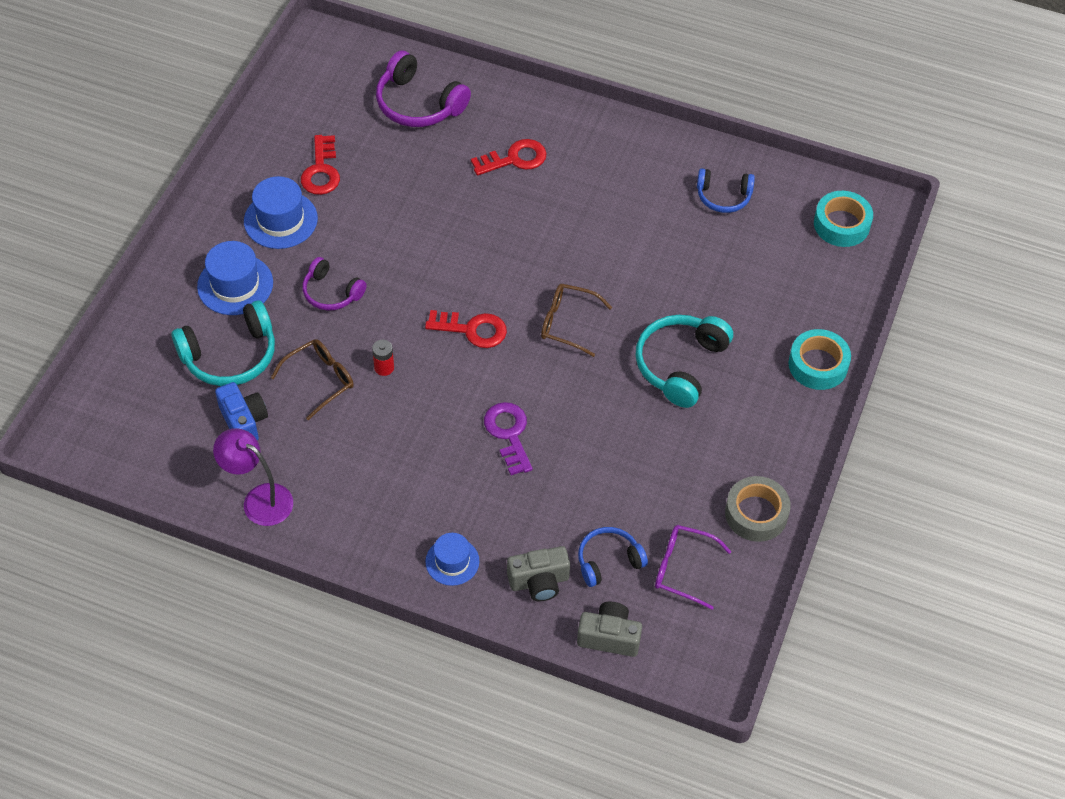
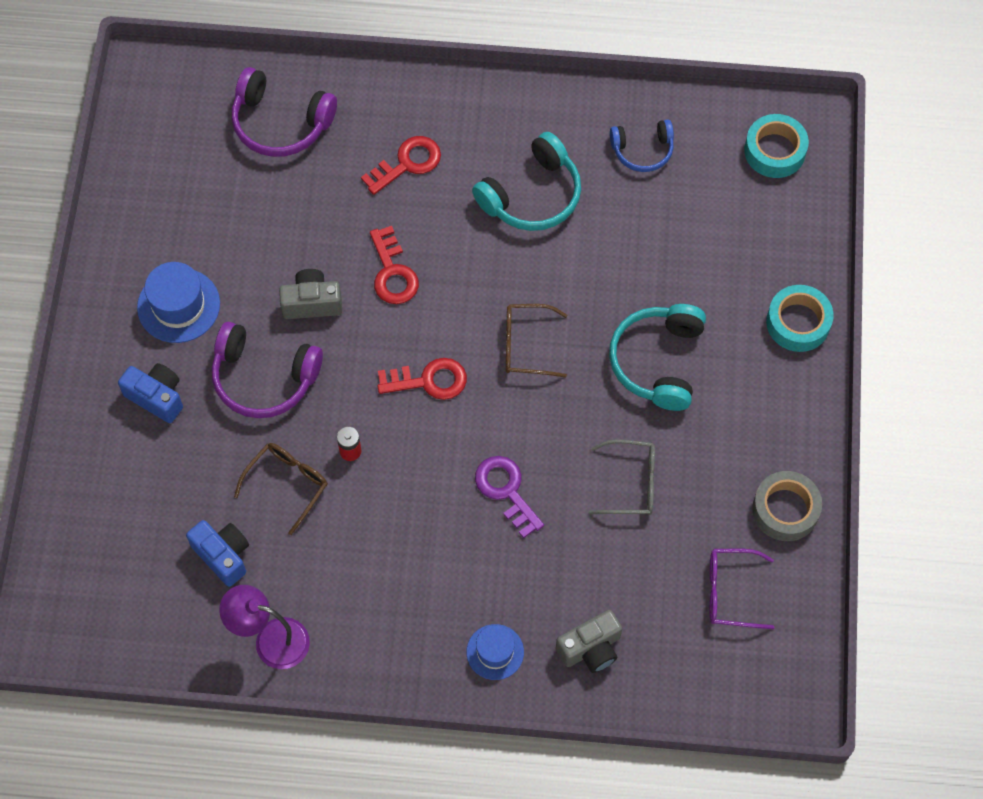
camera: 15 degrees left, 10 degrees up
turquoise headphones [172,301,275,386] -> turquoise headphones moved to [472,132,581,231]
blue hat [197,241,273,315] -> blue camera [118,363,183,423]
red key [301,135,340,195] -> red key moved to [370,226,419,304]
purple headphones [303,257,367,311] -> purple headphones [212,322,323,418], size x1.60
grey camera [577,602,642,657] -> grey camera moved to [279,269,342,319]
blue headphones [578,527,648,587] -> none
none -> grey glasses [588,440,655,515]

